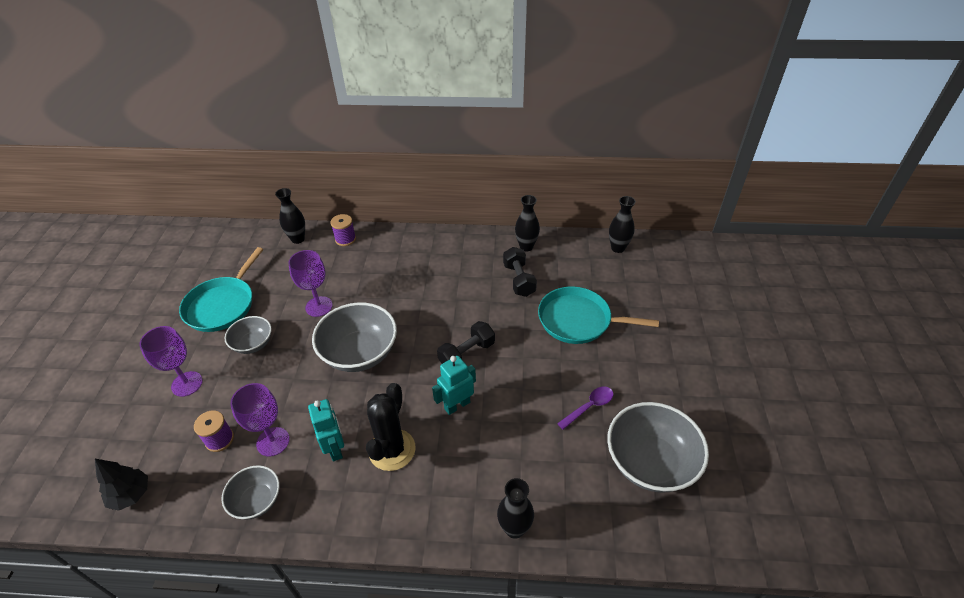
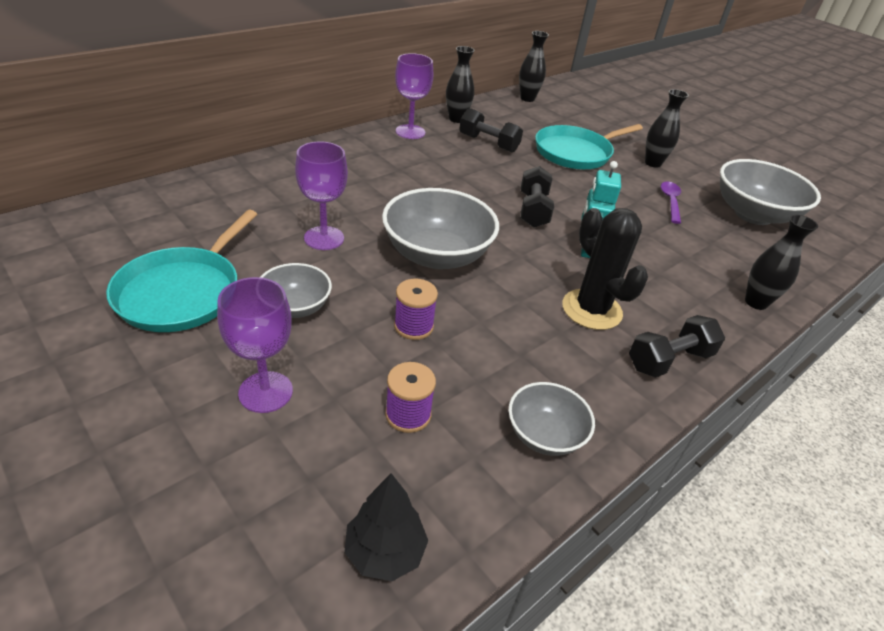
camera: 50 degrees left, 5 degrees down
turquoise pan [179,247,263,332] -> turquoise pan turned 45 degrees clockwise [106,210,257,332]
purple goblet [230,383,290,457] -> purple goblet moved to [395,53,433,139]
black vase [275,188,305,244] -> black vase moved to [645,89,689,168]
turquoise robot [308,399,344,461] -> none
purple spool [331,214,356,246] -> purple spool moved to [394,279,438,340]
none -> black dumbbell [629,315,725,378]

